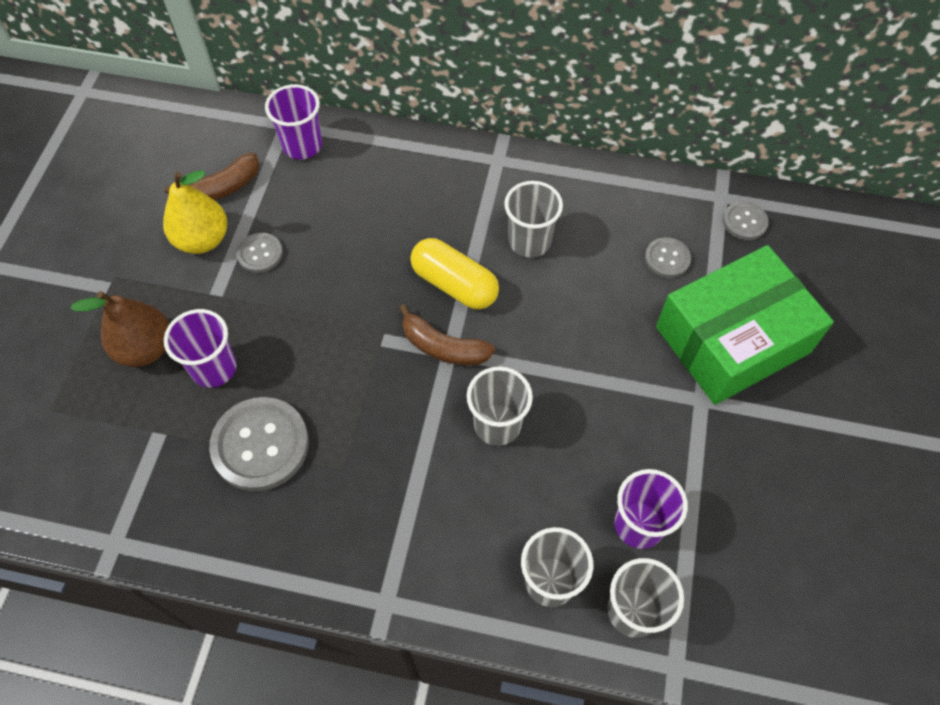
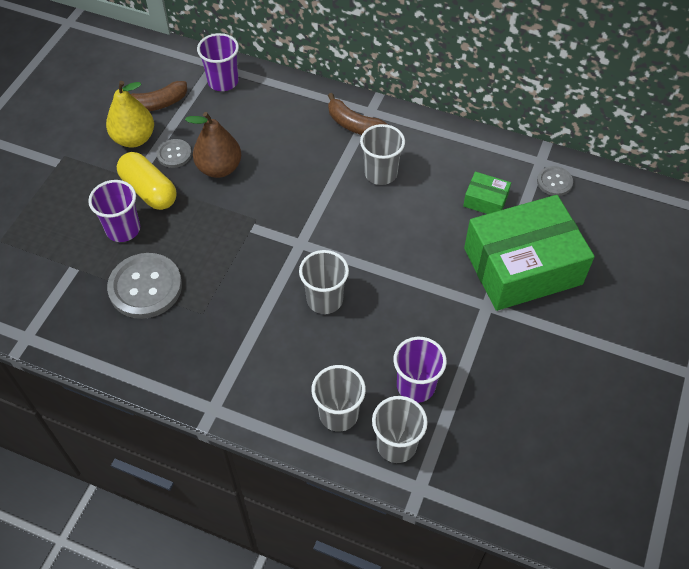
camera: 10 degrees right, 5 degrees down
brown pear [71,291,169,367] -> brown pear moved to [185,112,241,178]
brown banana [399,304,495,366] -> brown banana moved to [328,93,388,135]
yellow capsule [410,238,499,310] -> yellow capsule moved to [117,152,177,210]
grey button [645,237,691,278] -> green box [463,172,511,214]

